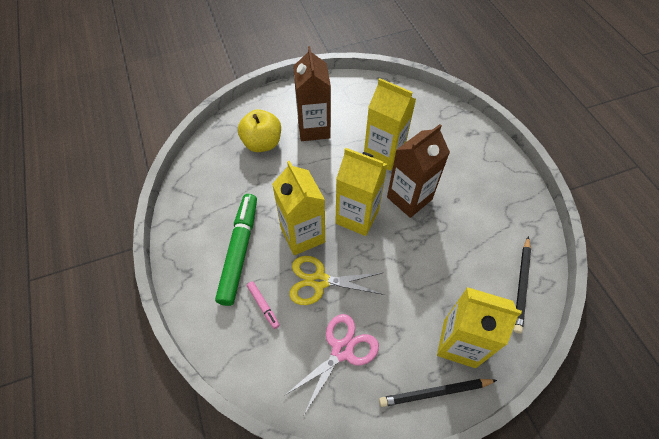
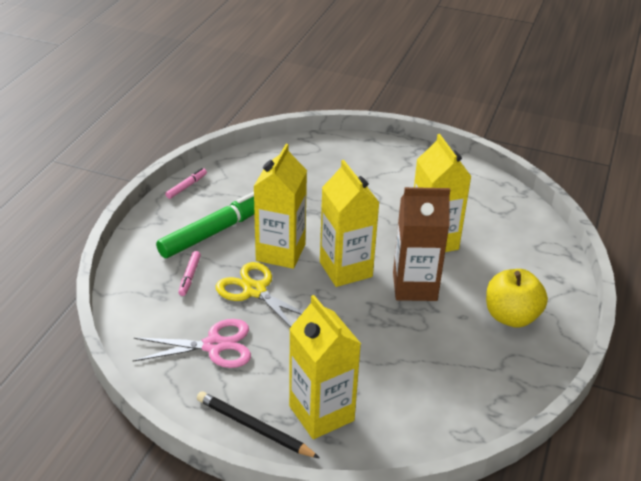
camera: 40 degrees right, 20 degrees down
yellow apple [238,109,281,152] -> yellow apple moved to [486,269,548,328]
brown carton [293,46,331,141] -> none
black pencil [514,236,531,333] -> none
none -> pink marker [165,168,207,199]

